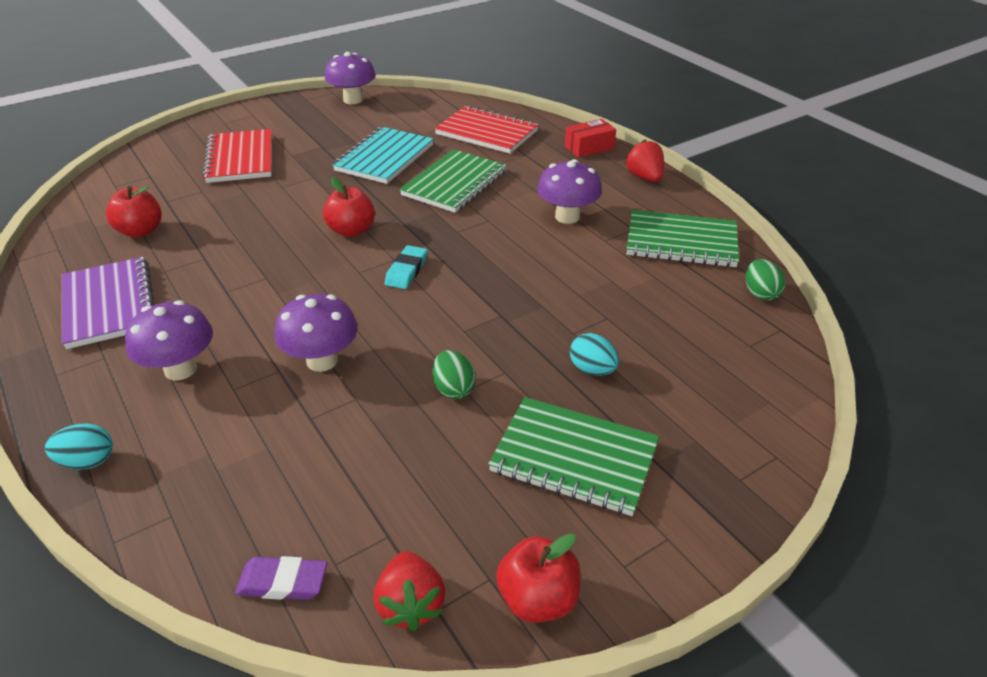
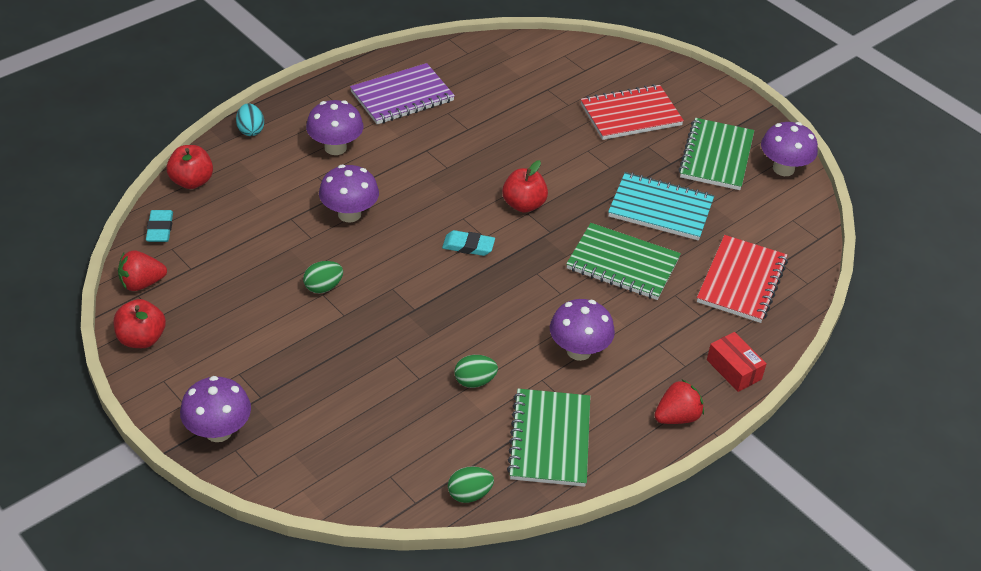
camera: 80 degrees right, 5 degrees up
red apple [106,186,162,238] -> red apple moved to [166,145,213,189]
purple eraser [235,556,327,600] -> turquoise eraser [146,210,173,242]
green notebook [488,397,659,516] -> green notebook moved to [679,118,754,190]
turquoise egg [570,333,619,376] -> none
none -> purple mushroom [180,376,251,442]
none -> green egg [454,355,498,388]

